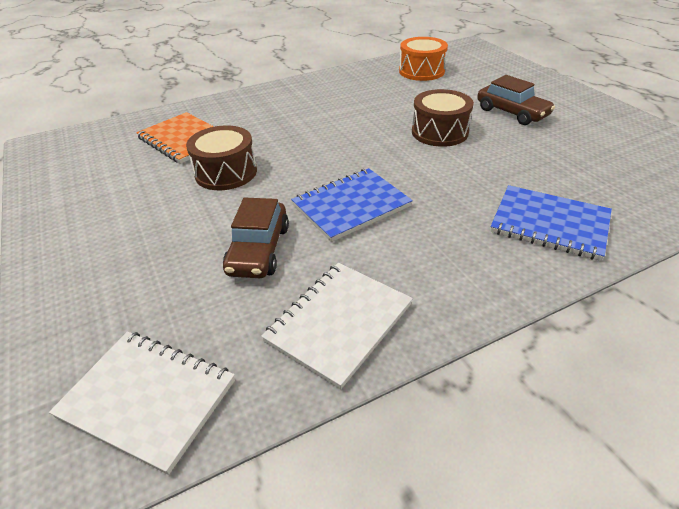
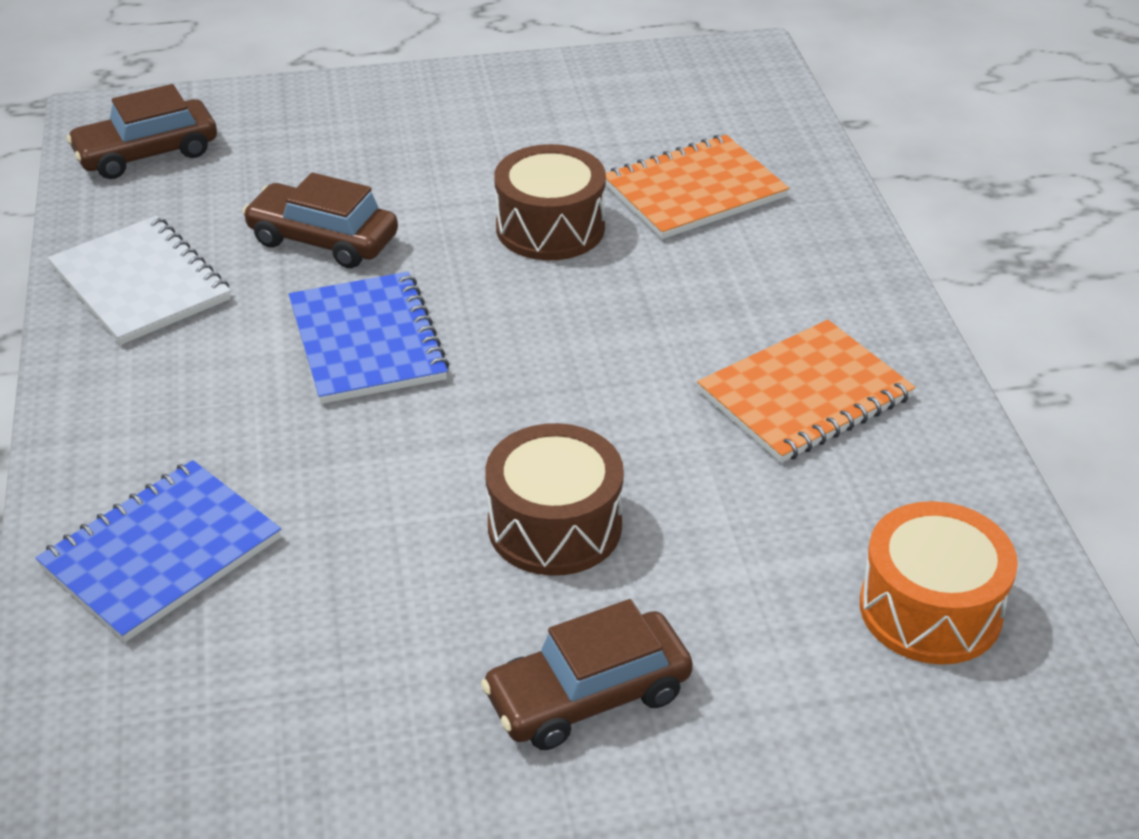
camera: 105 degrees right, 0 degrees up
white notebook [49,332,235,475] -> brown car [66,84,217,179]
none -> orange notebook [697,320,915,463]

